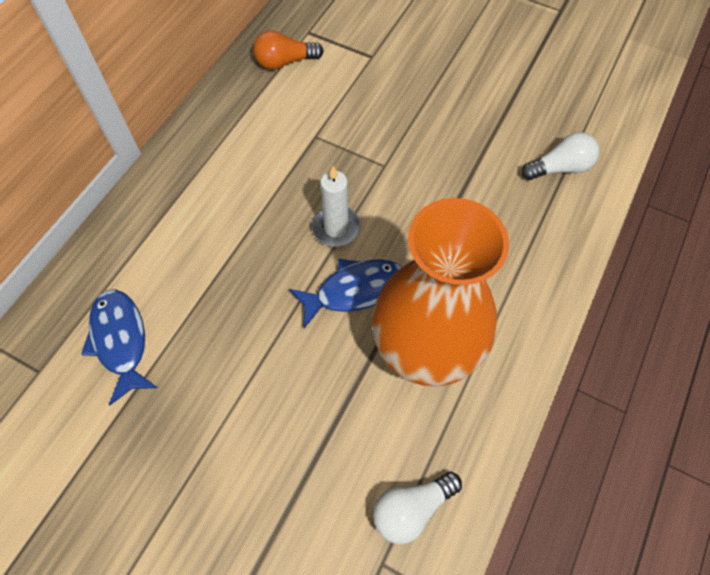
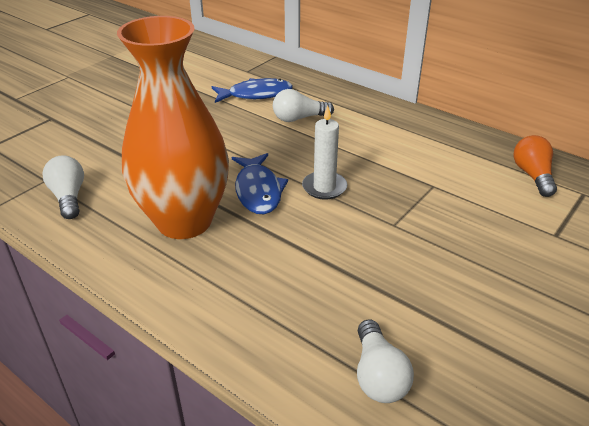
camera: 100 degrees right, 25 degrees down
none -> white light bulb [273,89,334,122]

